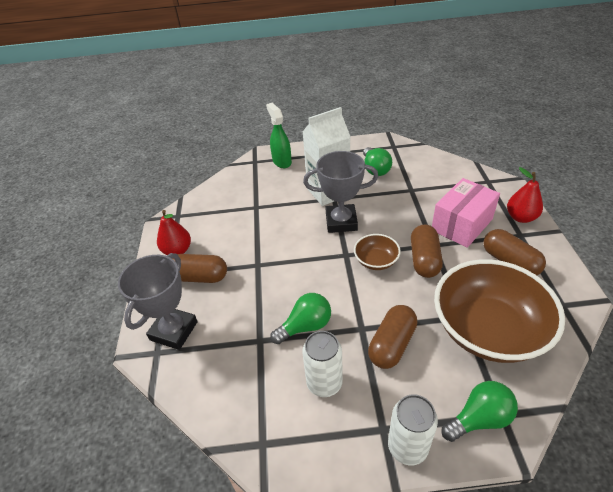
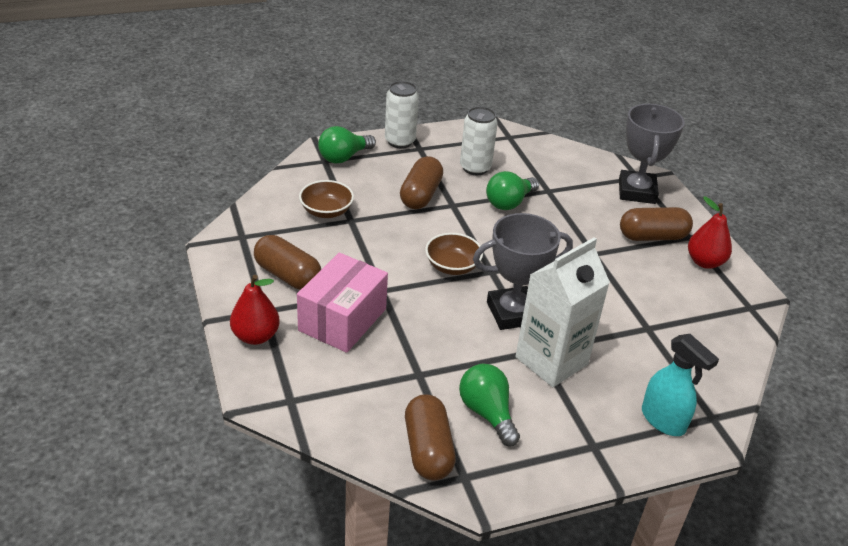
camera: 160 degrees right, 5 degrees down
green spray bottle [266,103,292,168] -> turquoise spray bottle [642,334,719,436]
brown capsule [411,225,443,278] -> brown capsule moved to [405,394,456,480]
brown bowl [434,259,565,363] -> brown bowl [299,180,354,218], size x0.45

